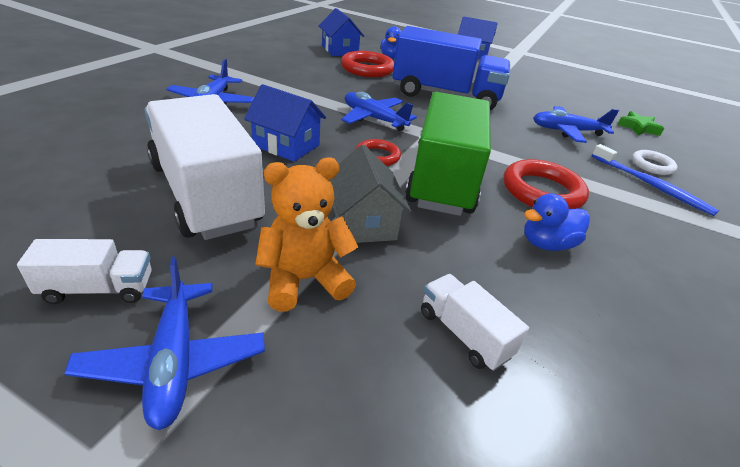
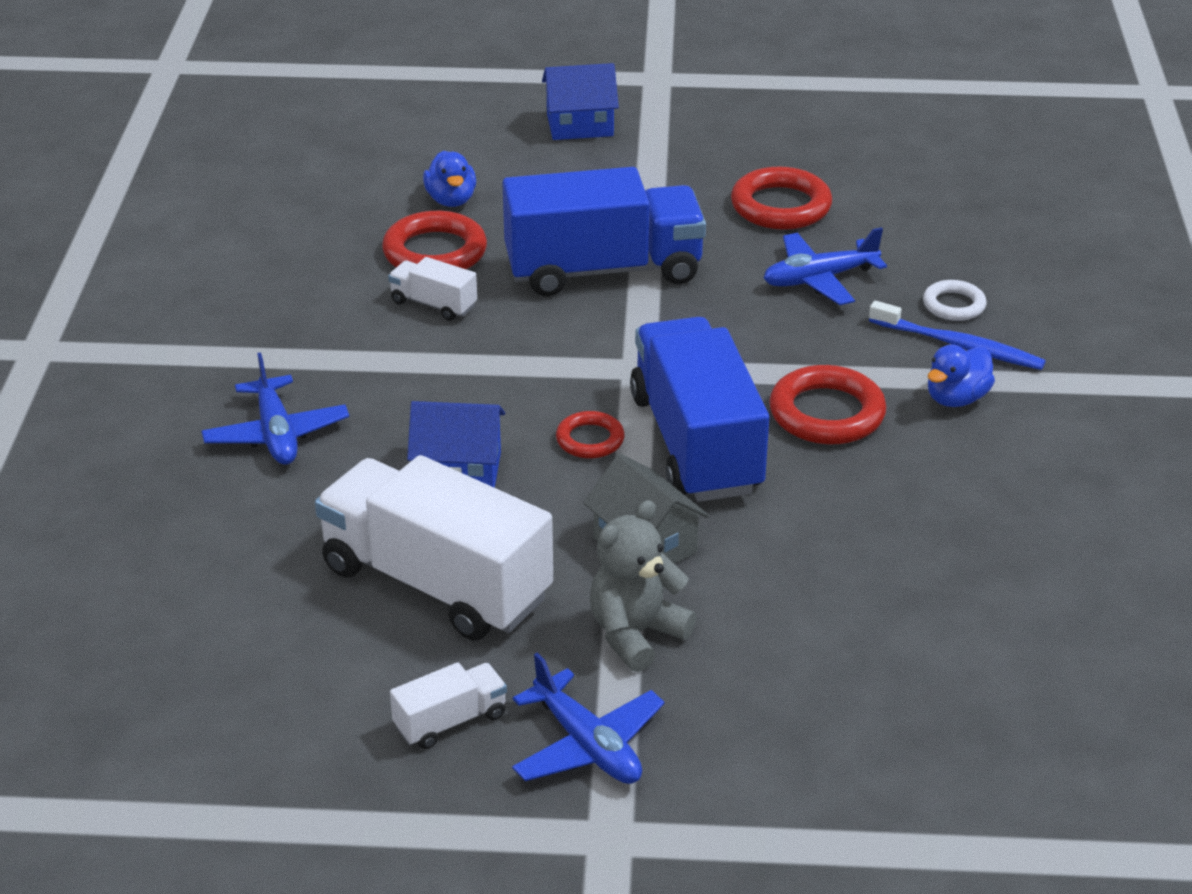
camera: 20 degrees left, 0 degrees up
orange teddy bear [255,158,358,311] -> grey teddy bear [590,500,697,672]
blue house [319,8,364,56] -> none
blue plane [341,92,417,131] -> none
green truck [405,92,491,216] -> blue truck [630,317,769,502]
white truck [421,274,529,371] -> white truck moved to [388,257,477,321]
blue duck [524,193,590,251] -> blue duck moved to [928,345,995,407]
green star [617,111,664,136] -> none
none -> red ring [731,167,832,230]

